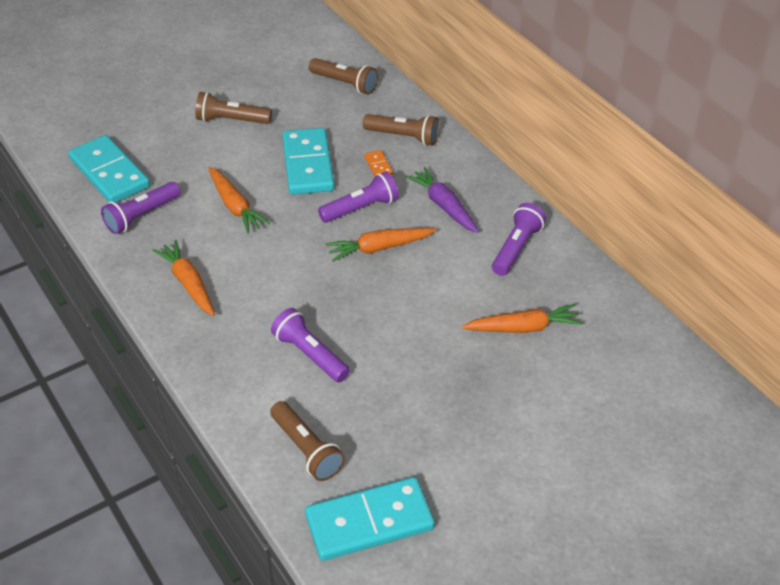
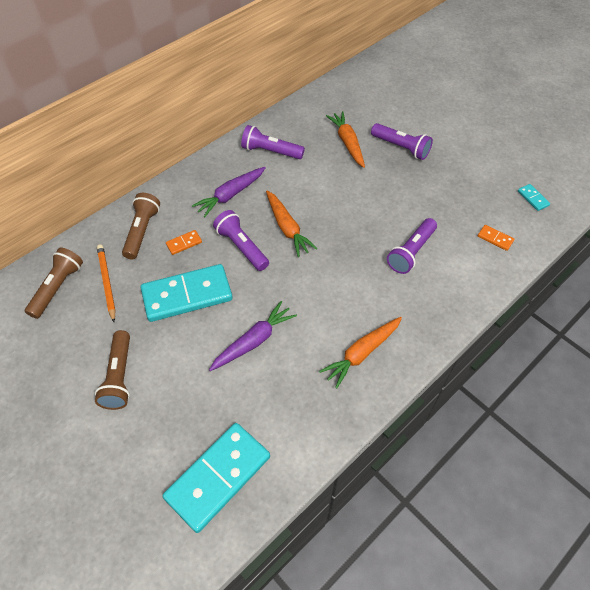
camera: 100 degrees left, 10 degrees up
purple flashlight [101,182,181,234] -> purple flashlight moved to [371,123,433,160]
orange carrot [208,167,270,233] -> purple carrot [209,301,297,371]
brown flashlight [270,401,345,481] -> orange domino [478,225,514,251]
turquoise domino [305,477,435,561] -> turquoise domino [518,184,550,211], size x0.41
none -> orange pencil [97,244,116,322]

